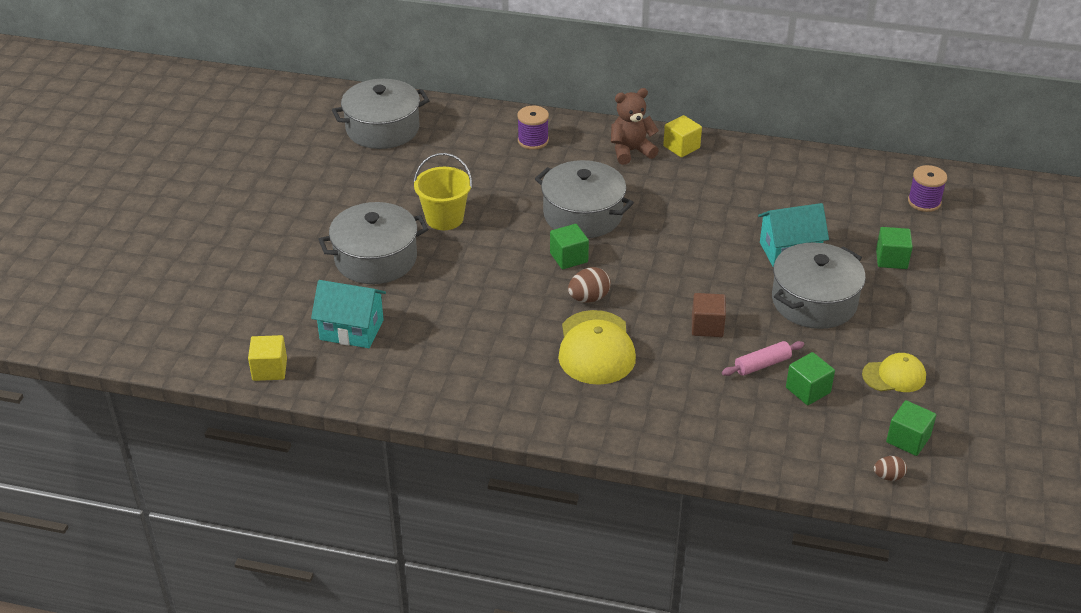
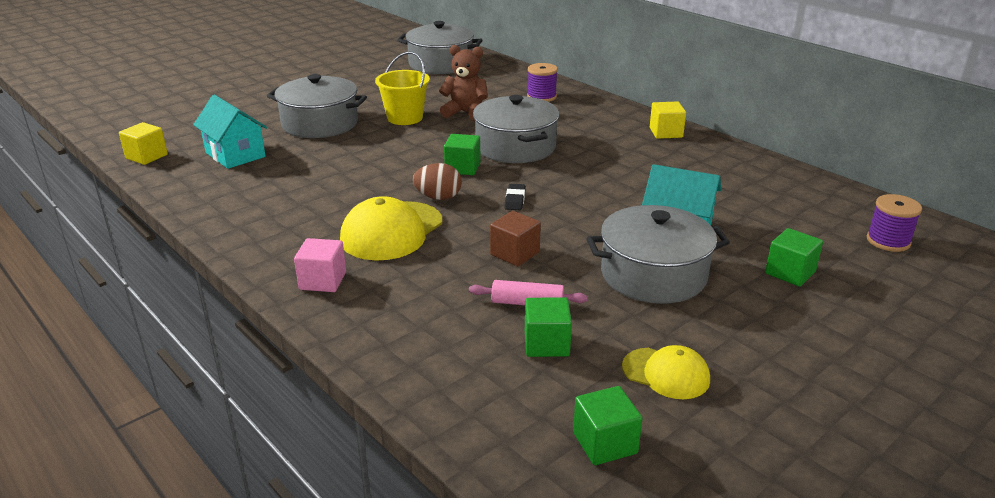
camera: 35 degrees right, 10 degrees down
brown teddy bear [611,88,659,165] -> brown teddy bear moved to [439,45,488,121]
brown egg [874,456,907,481] -> none
none -> pink cube [294,238,346,292]
none -> black eraser [505,184,526,210]

